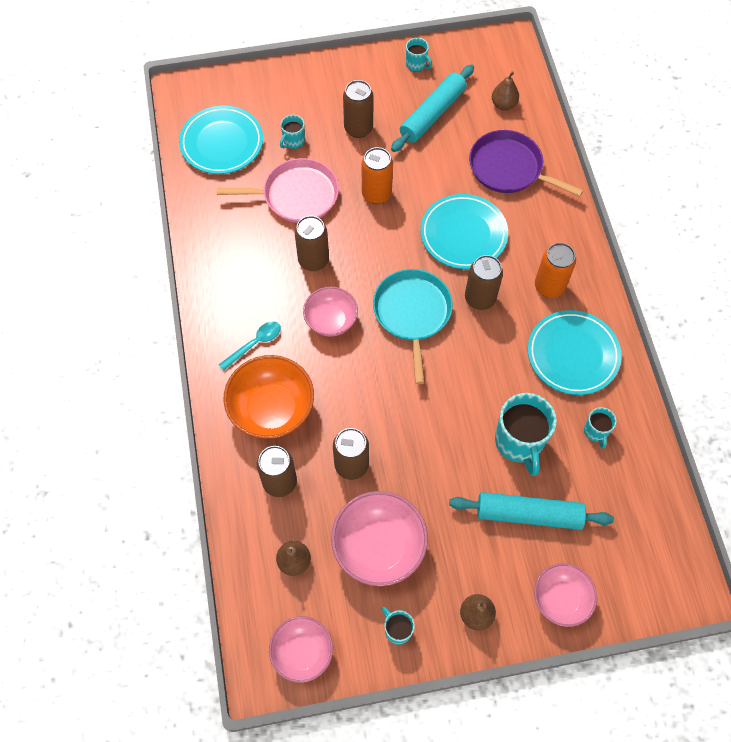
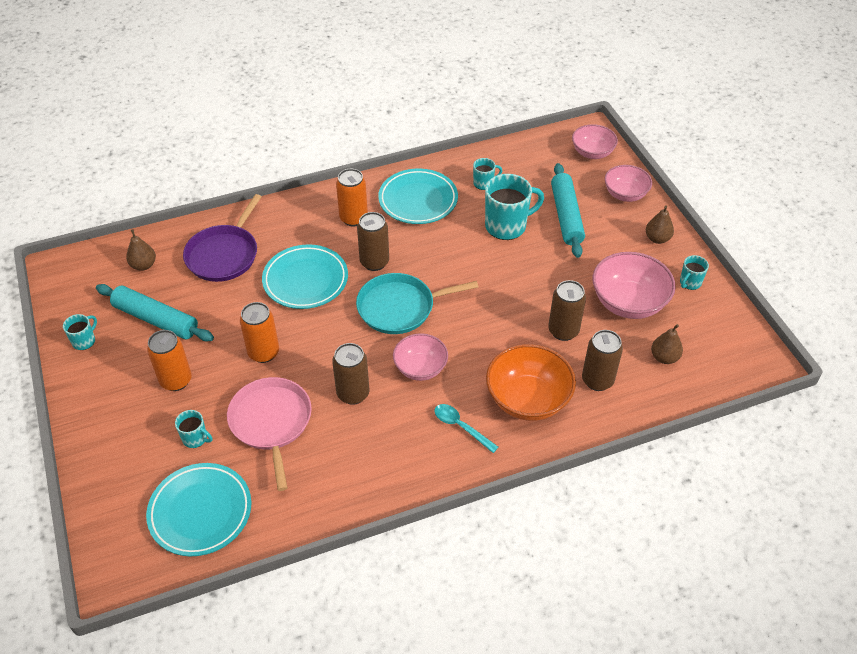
camera: 100 degrees left, 15 degrees down
pink bowl [269,616,333,683] -> pink bowl moved to [572,124,618,159]
brown can [343,80,374,138] -> orange can [147,330,192,391]

